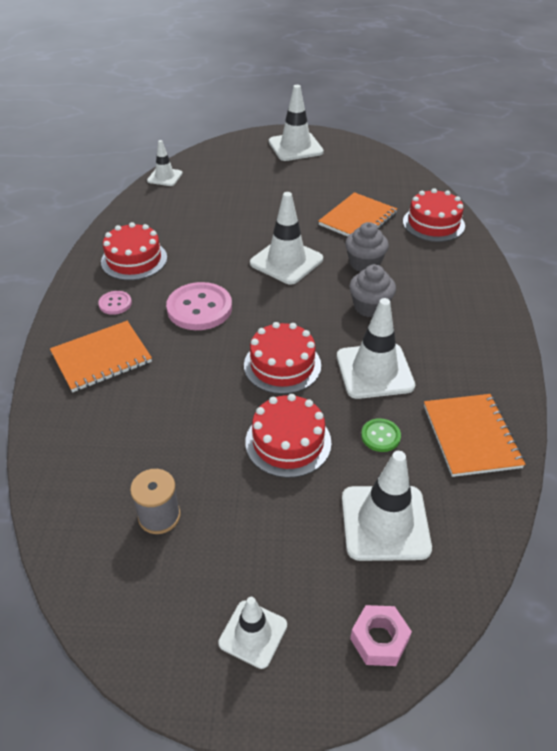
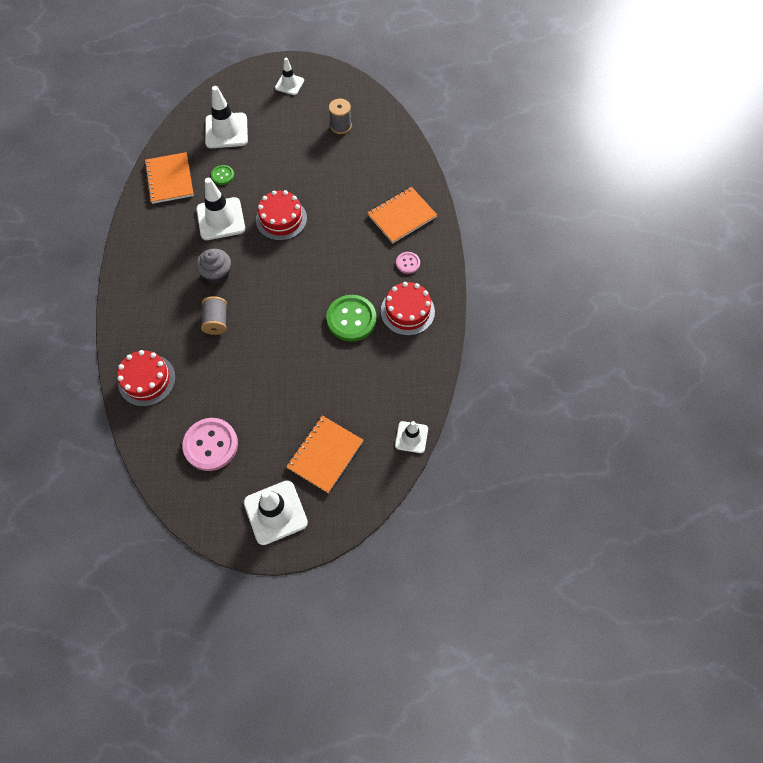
camera: 175 degrees right, 20 degrees up
pink button [166,282,232,330] -> pink button moved to [182,418,238,471]
red cake [245,394,331,478] -> none
white traffic cone [250,192,323,285] -> none
orange notebook [318,192,397,237] -> orange notebook moved to [286,416,363,493]
grey cupcake [345,222,389,272] -> grey spool [201,296,227,335]
pink nut [350,605,412,666] -> none
none -> green button [326,295,377,341]

